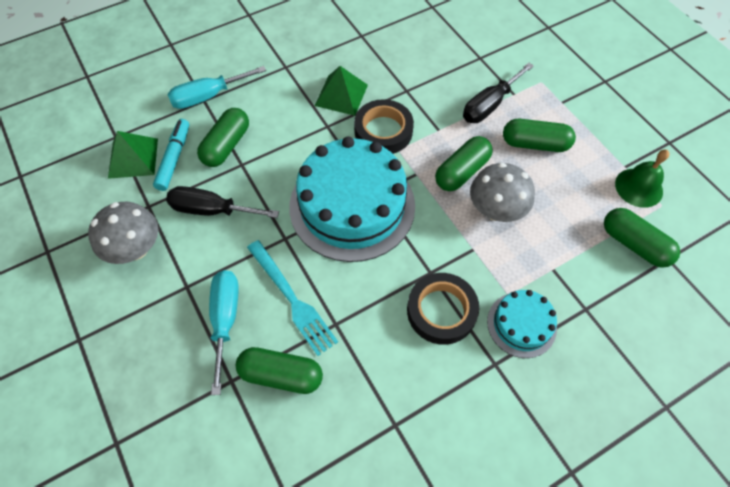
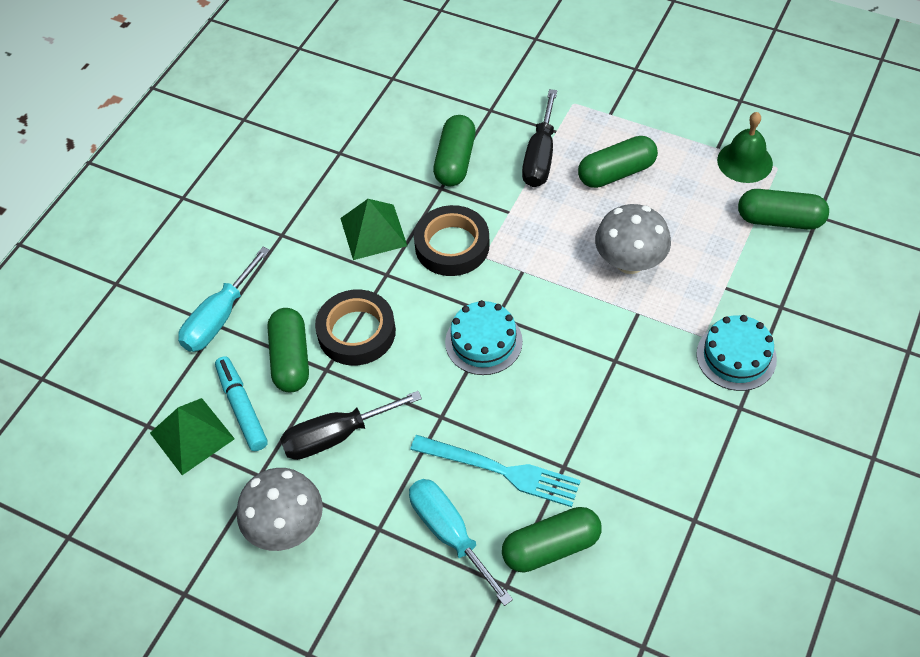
camera: 30 degrees left, 5 degrees down
turquoise cake [289,137,415,262] -> turquoise cake [445,300,523,375], size x0.49
black tape [407,273,479,345] -> black tape moved to [315,289,396,366]
green capsule [435,136,493,191] -> green capsule moved to [433,115,476,186]

